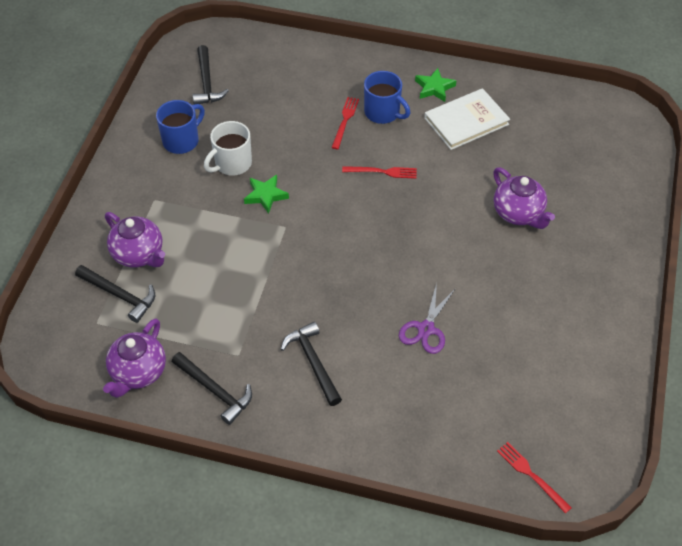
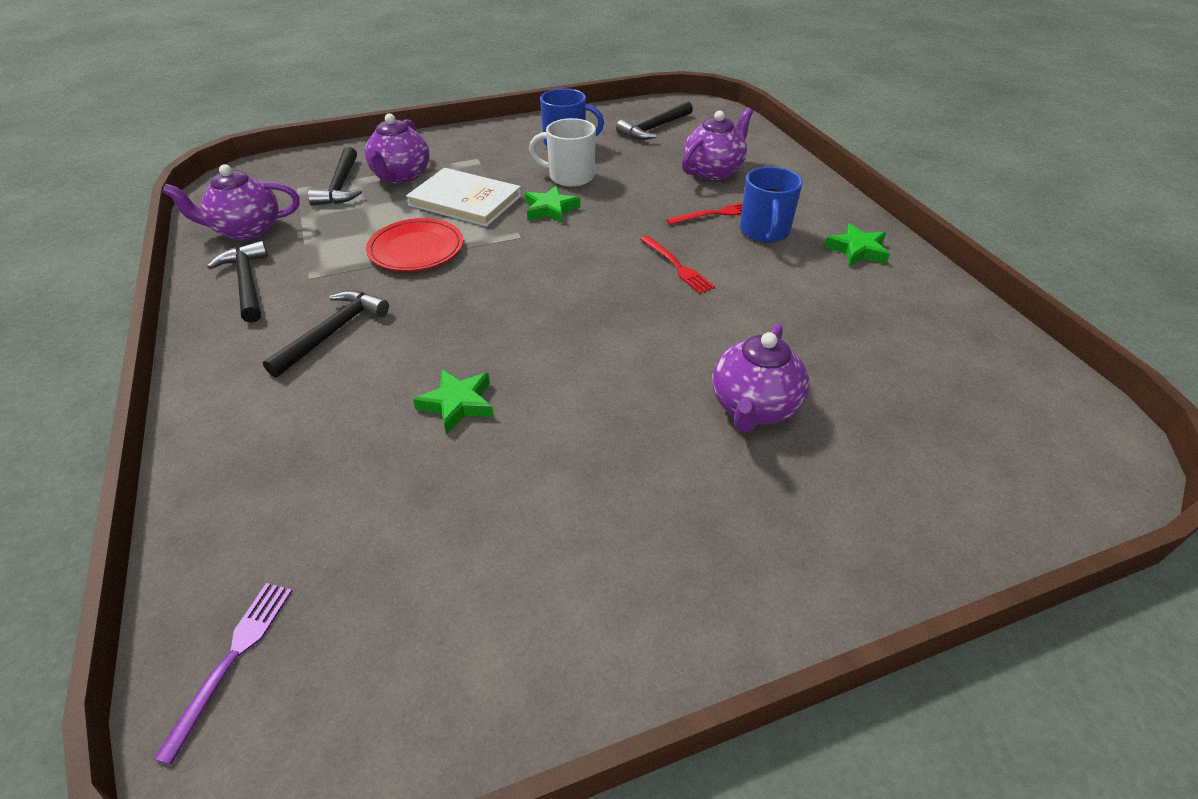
camera: 55 degrees right, 10 degrees down
black hammer [172,352,252,425] -> black hammer turned 150 degrees clockwise [207,241,268,323]
purple scissors [399,283,456,354] -> green star [413,369,494,435]
white book [424,88,510,150] -> white book moved to [406,168,522,227]
red fork [497,442,572,514] -> purple fork [153,583,292,765]
none -> red plate [366,218,463,271]
none -> purple teapot [682,108,753,180]

